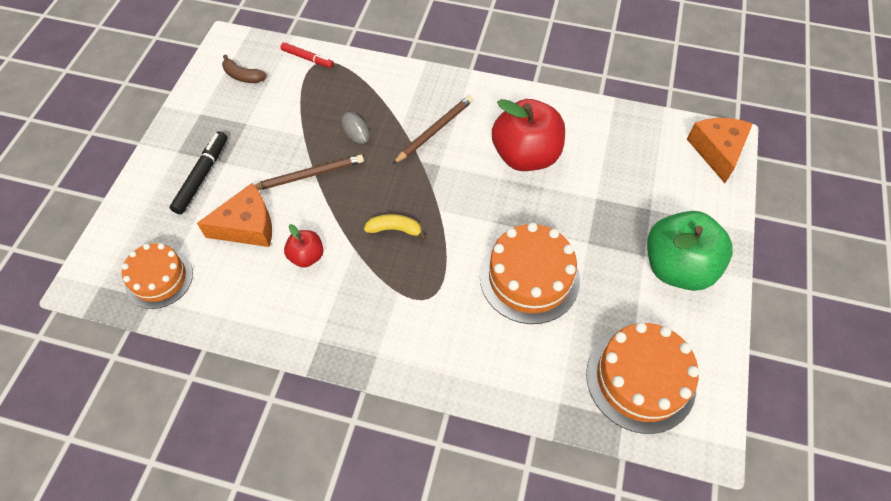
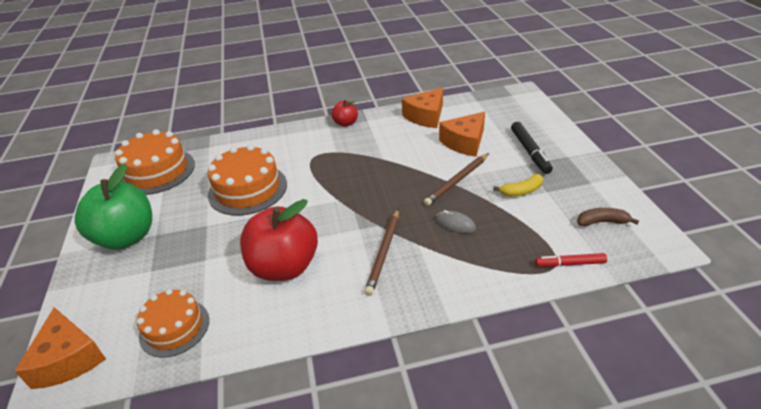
camera: 155 degrees right, 20 degrees down
orange cake [122,243,193,309] -> orange cake moved to [137,289,209,358]
red apple [284,224,324,268] -> red apple moved to [331,100,358,127]
yellow banana [364,214,426,240] -> yellow banana moved to [493,174,543,196]
none -> orange cheese [402,87,443,128]

